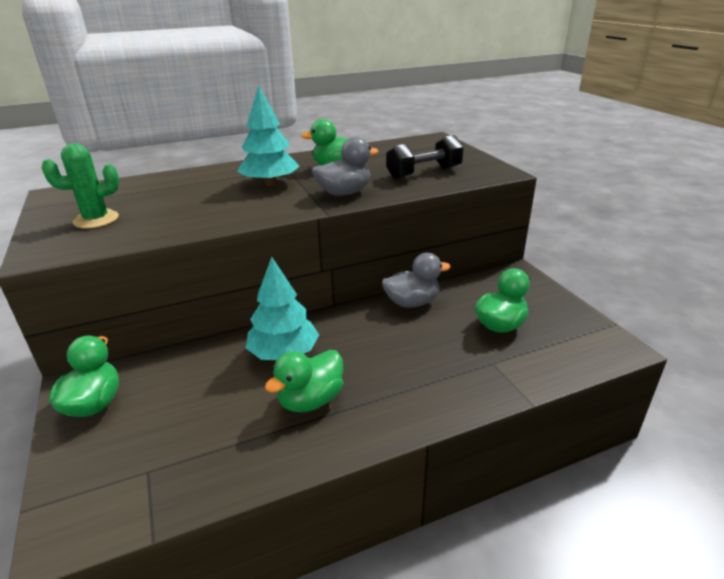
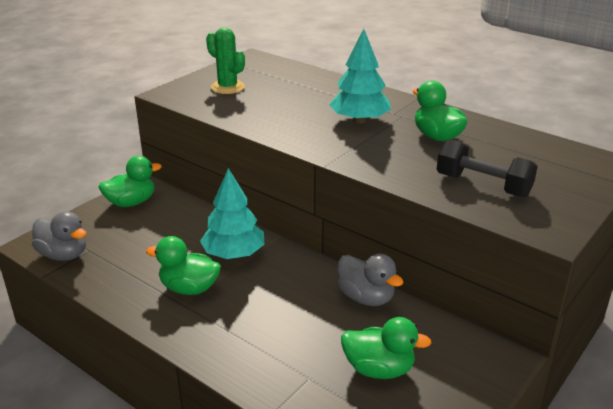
camera: 60 degrees right, 0 degrees up
grey duck [312,137,379,196] -> grey duck moved to [32,211,87,261]

